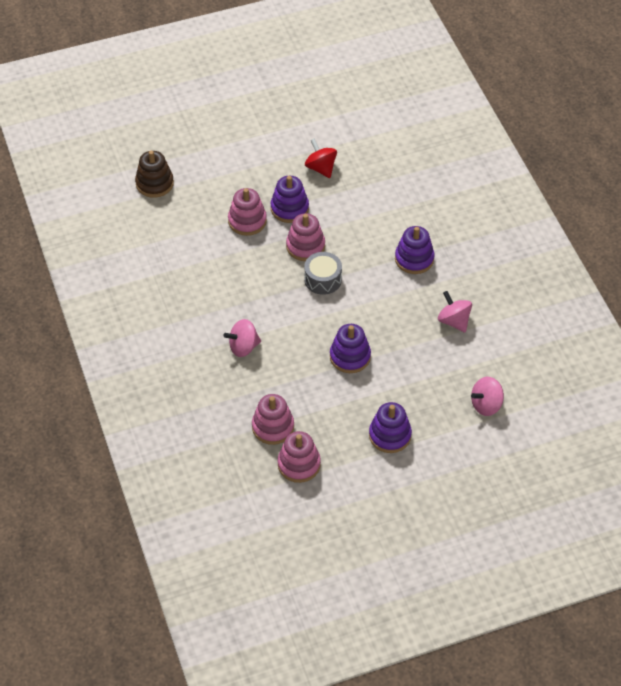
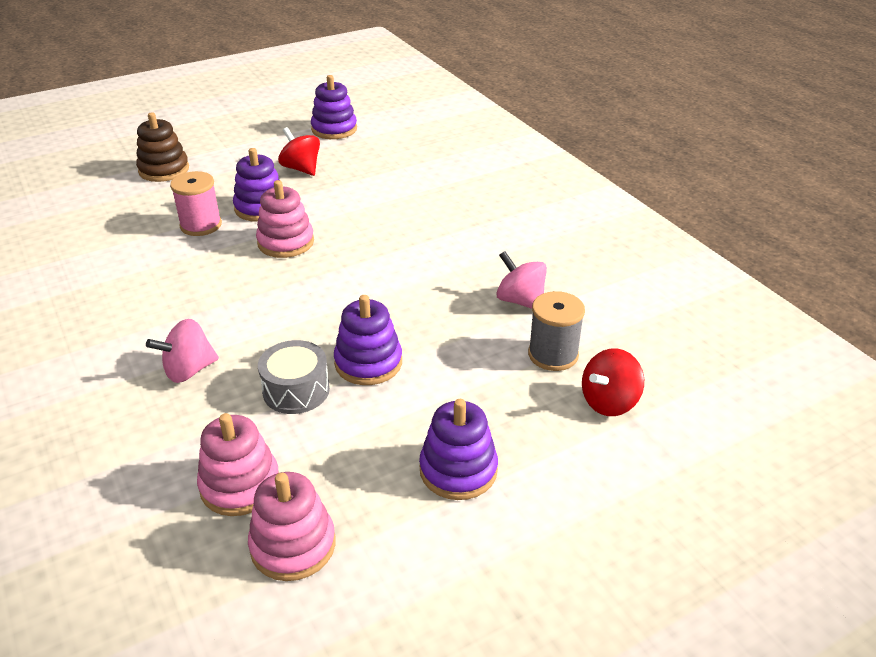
camera: 10 degrees left, 15 degrees down
brown stacking toy [135,151,174,198] -> brown stacking toy moved to [136,112,189,182]
pink stacking toy [228,188,267,236] -> pink spool [170,171,222,236]
grey drum [304,252,342,295] -> grey drum moved to [258,340,330,414]
purple stacking toy [395,226,434,274] -> purple stacking toy moved to [311,75,357,139]
pink spinning top [471,377,504,416] -> red spinning top [582,348,644,416]
none -> grey spool [528,291,585,371]

